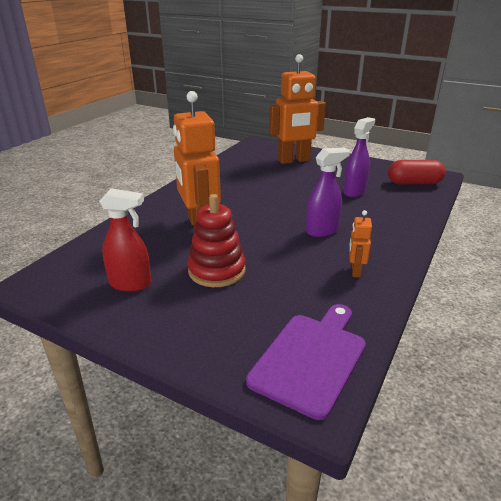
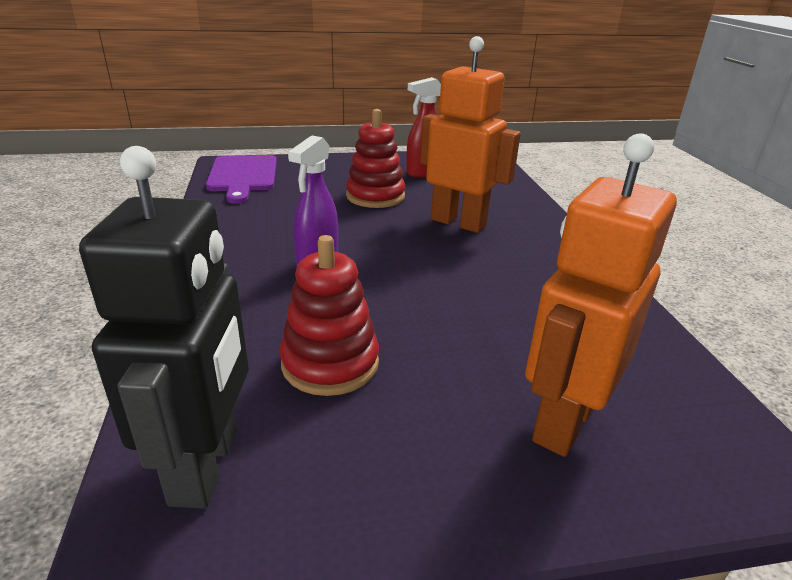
camera: 140 degrees right, 0 degrees up
purple spray bottle [343,117,375,197] -> red stacking toy [280,235,379,396]
orange robot [349,210,372,278] -> none
red capsule [388,160,446,184] -> black robot [79,146,249,509]

